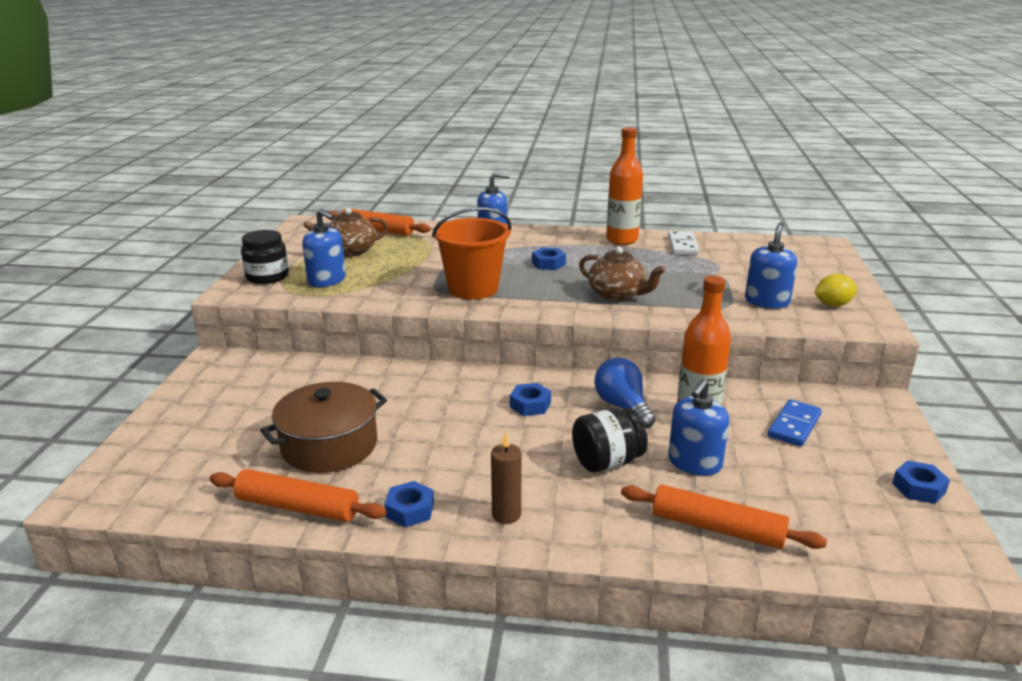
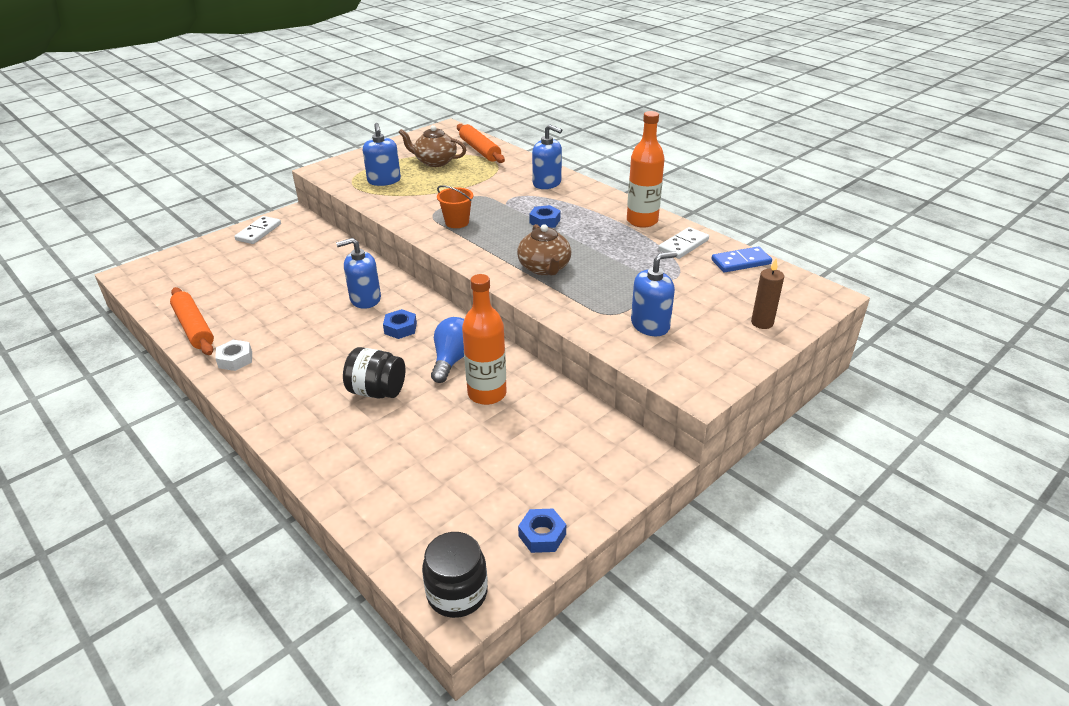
camera: 40 degrees right, 10 degrees up
black jar [241,230,289,284] -> black jar moved to [422,532,488,618]
brown pot [260,382,387,473] -> none
blue nut [384,481,434,527] -> white nut [215,340,252,371]
orange bucket [432,207,511,299] -> orange bucket [437,185,473,228], size x0.56
brown candle [491,432,522,524] -> brown candle moved to [751,259,784,329]
orange rolling pin [621,485,827,549] -> none
blue soap dispenser [668,379,729,476] -> blue soap dispenser moved to [336,238,381,309]
blue domino [768,399,822,447] -> blue domino moved to [712,247,772,272]
yellow lemon [814,274,857,307] -> none
none -> white domino [234,216,281,244]

